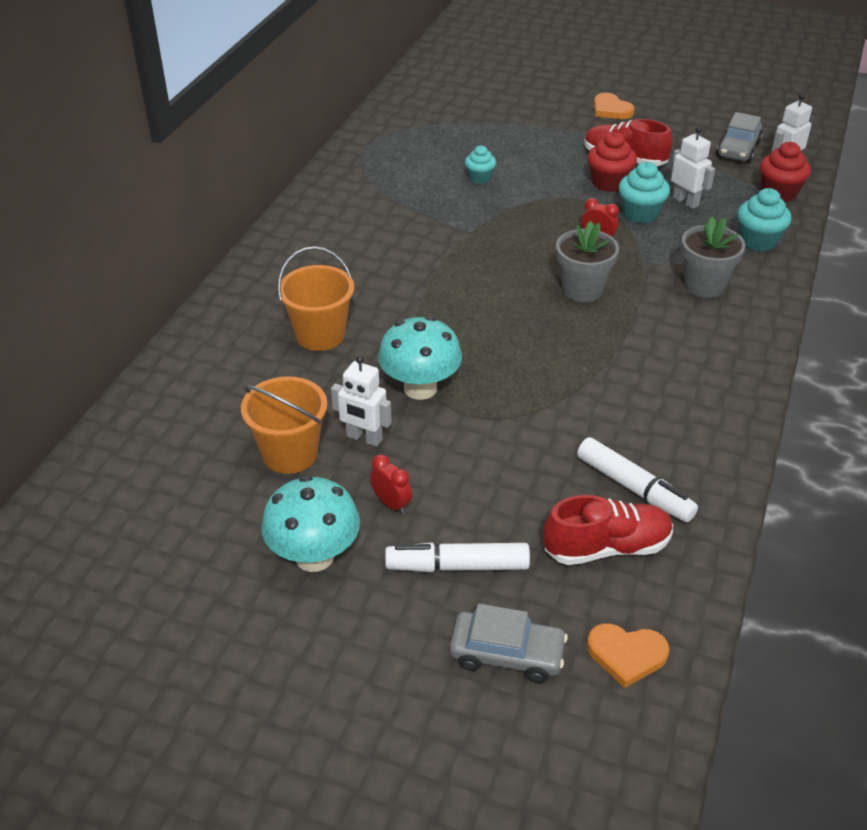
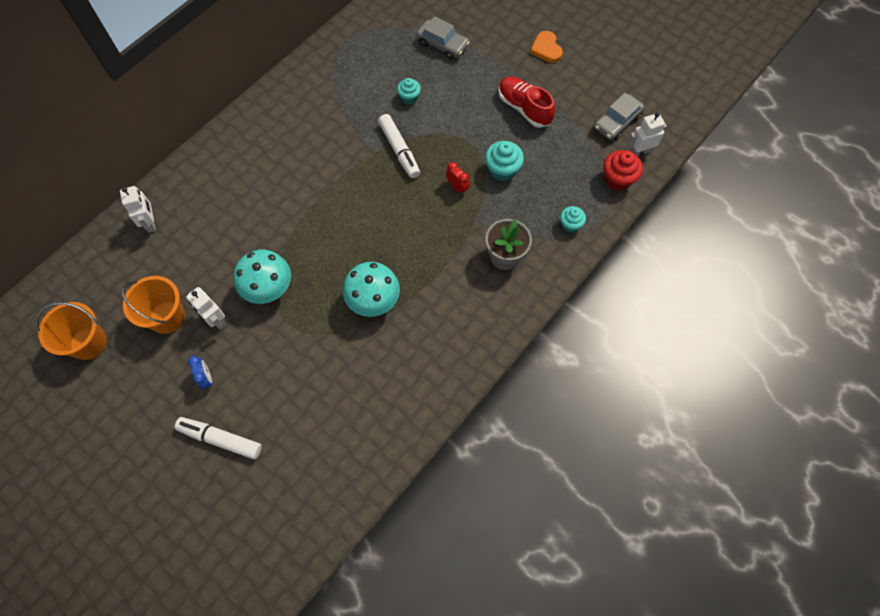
camera: 20 degrees right, 25 degrees up
turquoise mushroom [261,475,360,572] -> turquoise mushroom moved to [343,262,400,317]
orange bucket [277,246,354,351] -> orange bucket moved to [36,302,107,360]
red clock [370,454,412,514] -> blue clock [188,356,212,389]
grey car [449,604,568,683] -> grey car moved to [416,16,470,60]
red shoe [544,495,673,565] -> none
grey flower pot [556,221,619,302] -> none
white marker [577,437,698,522] -> white marker moved to [378,114,420,178]
red cupcake [587,132,637,192] -> none
orange heart [587,623,669,688] -> none
white robot [671,127,715,209] -> white robot moved to [120,186,156,233]
turquoise cupcake [738,188,791,251] -> turquoise cupcake [560,206,586,233], size x0.65

